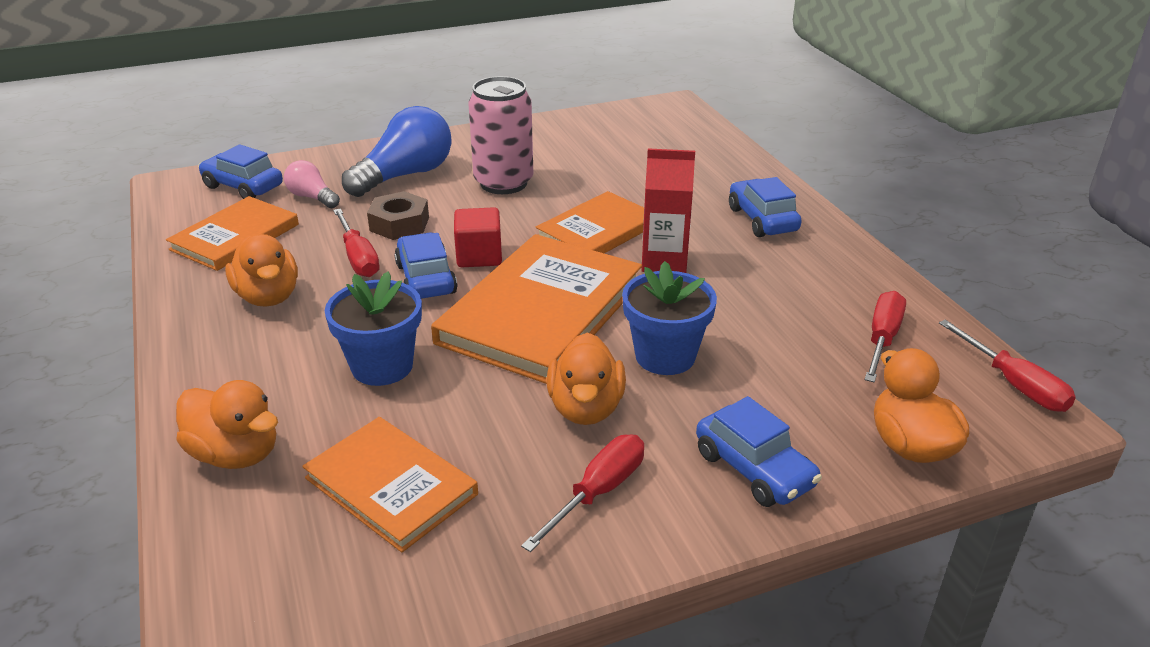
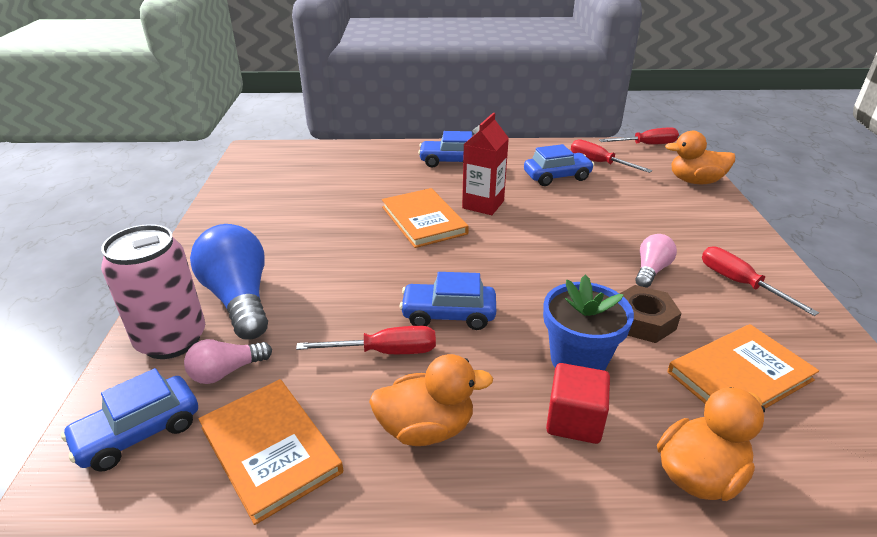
camera: 70 degrees left, 0 degrees up
brown nut [367,191,429,240] -> brown nut moved to [619,285,682,343]
orange book [431,234,642,384] -> none
red cube [454,207,502,267] -> red cube moved to [546,363,610,444]
pink can [469,76,533,194] -> pink can moved to [101,224,205,359]
orange duck [547,332,626,425] -> pink light bulb [635,234,677,288]
blue flower pot [622,261,717,375] -> none
blue car [696,396,822,507] -> blue car moved to [524,144,594,186]

